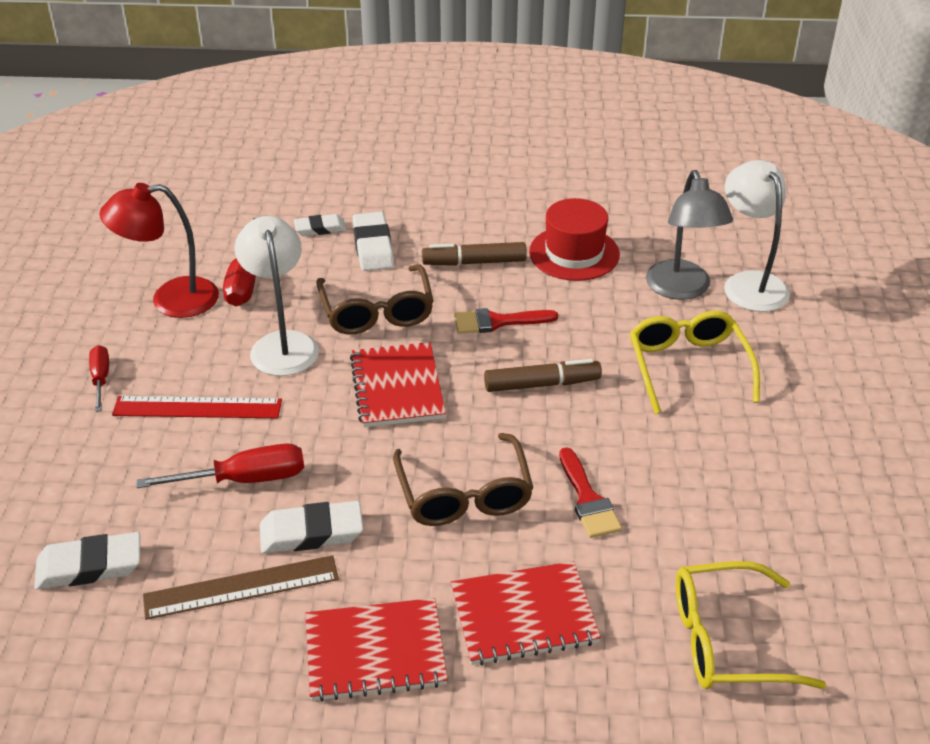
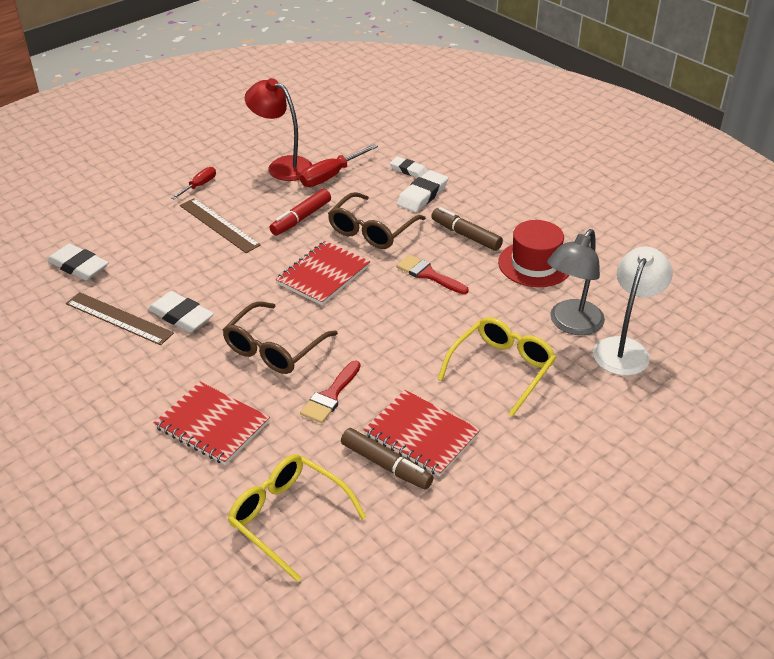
camera: 45 degrees right, 0 degrees up
red ruler [112,396,282,418] -> brown ruler [180,198,261,253]
red screwdriver [136,444,304,488] -> none
white lamp [235,216,319,376] -> red marker [269,189,331,235]
red notebook [305,598,448,702] -> red notebook moved to [363,390,480,477]
brown marker [484,359,602,392] -> brown marker moved to [341,428,434,490]

